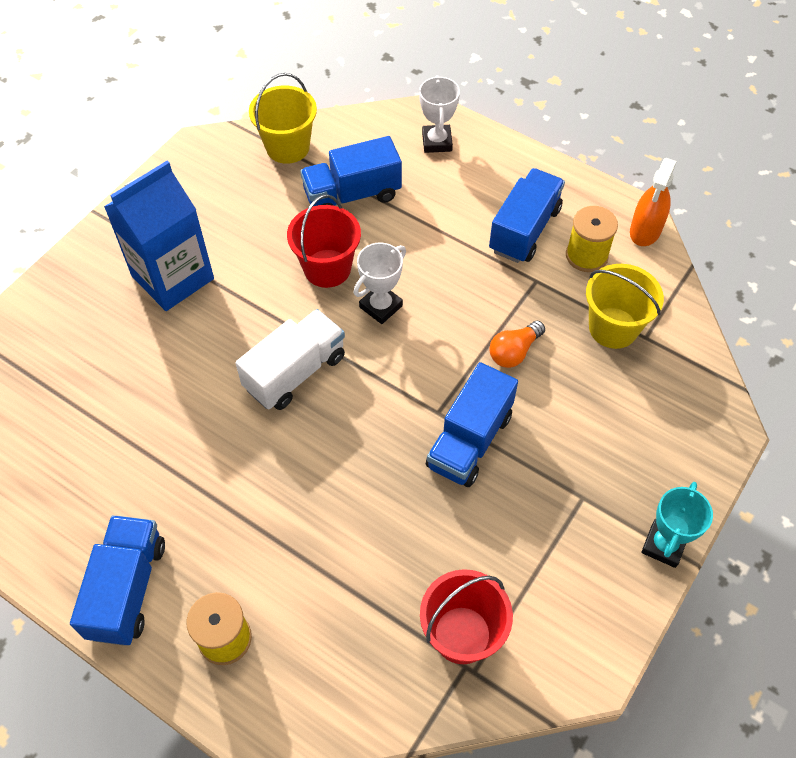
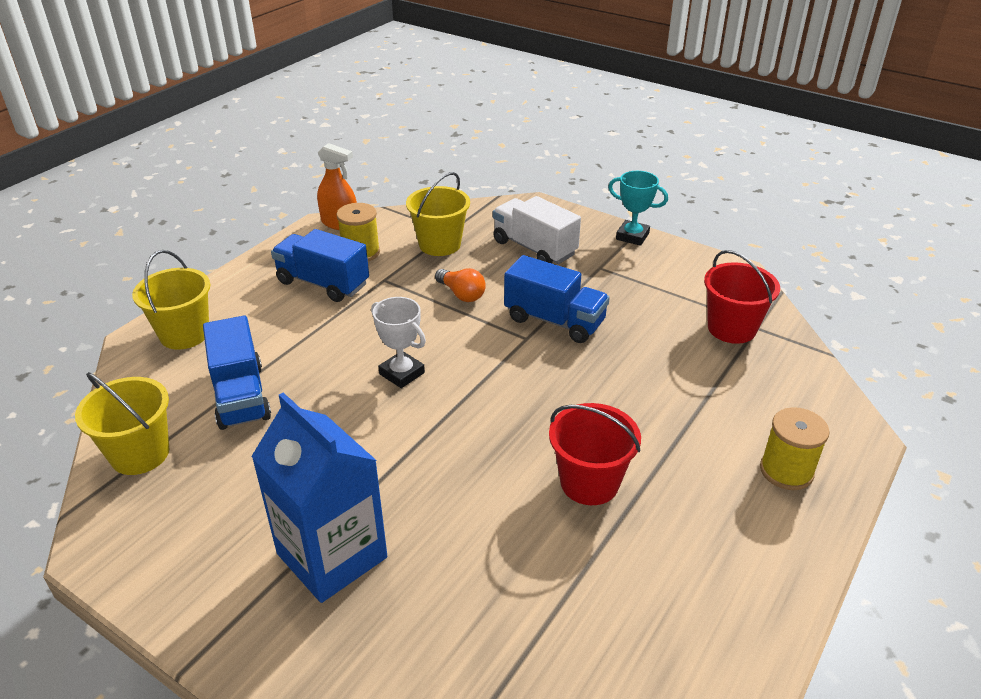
camera: 90 degrees left, 20 degrees down
blue truck [70,515,165,646] -> none
white truck [236,309,345,410] -> white truck moved to [493,196,581,264]
red bucket [287,194,361,288] -> red bucket moved to [549,403,641,505]
white trophy [419,75,460,153] -> yellow bucket [132,250,210,349]

